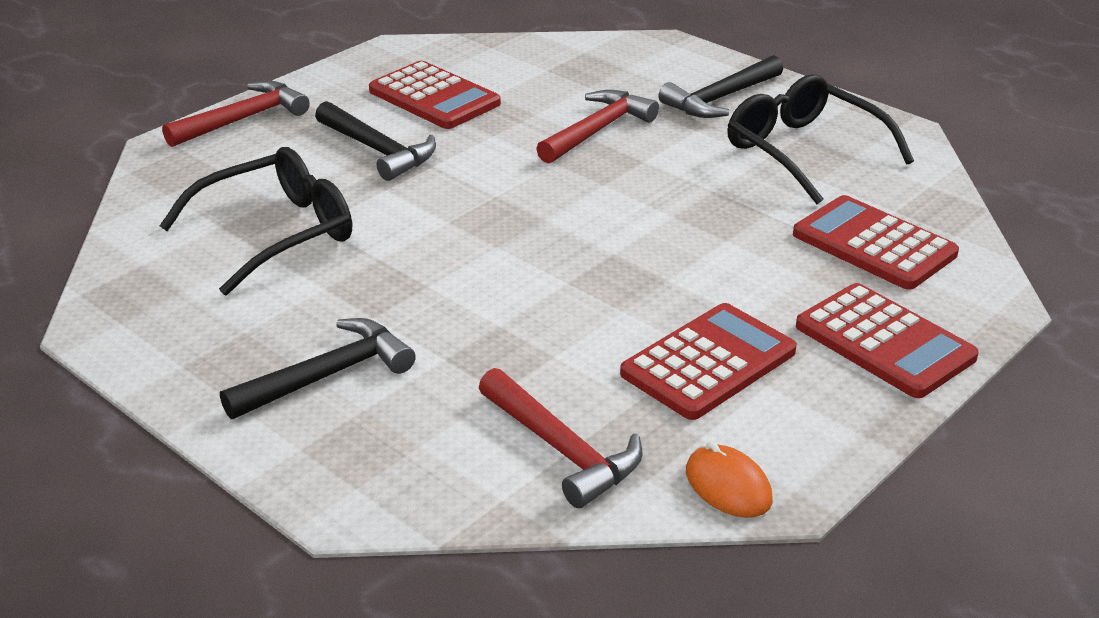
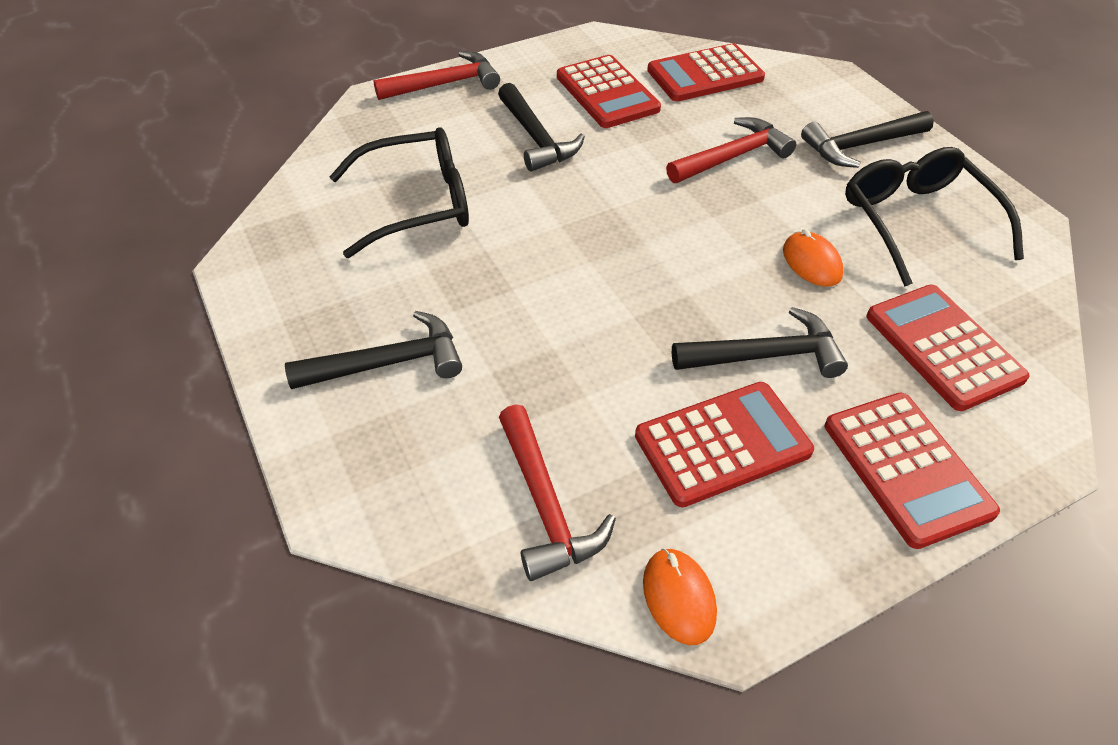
camera: 20 degrees right, 15 degrees up
none -> red calculator [647,43,765,101]
none -> black hammer [672,307,848,378]
none -> orange mouse [783,229,844,287]

